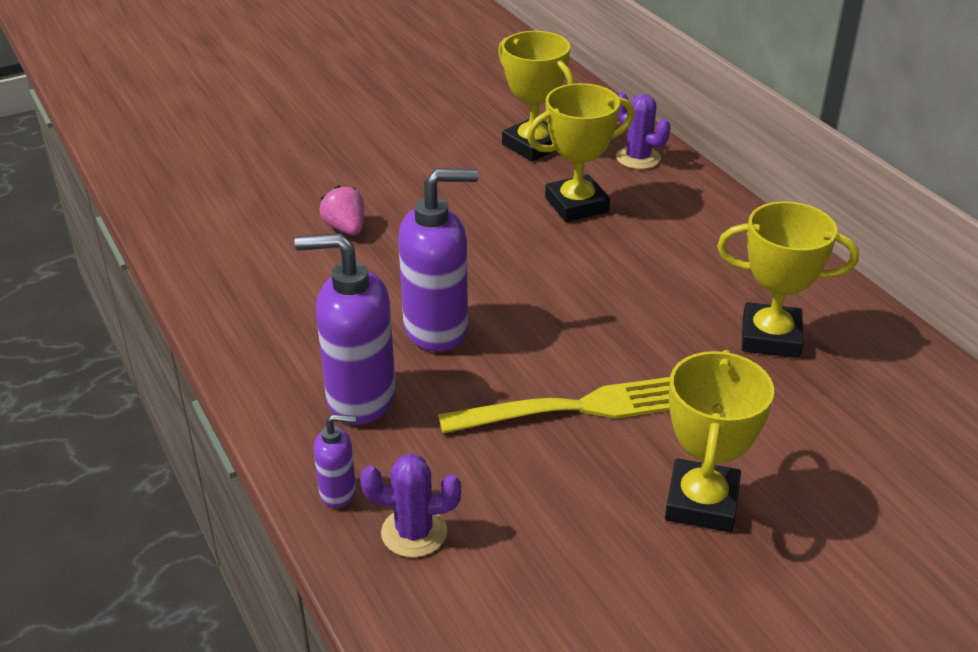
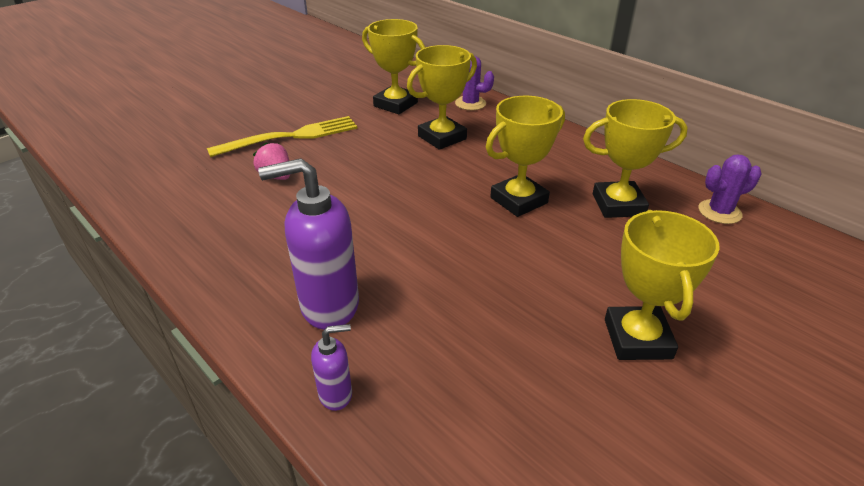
camera: 15 degrees left, 0 degrees up
purple cactus [360,453,461,558] -> purple cactus moved to [699,155,761,224]
purple soap dispenser [398,168,478,352] -> none
yellow fork [438,377,670,433] -> yellow fork moved to [207,116,358,157]
none -> yellow trophy [486,96,565,217]

